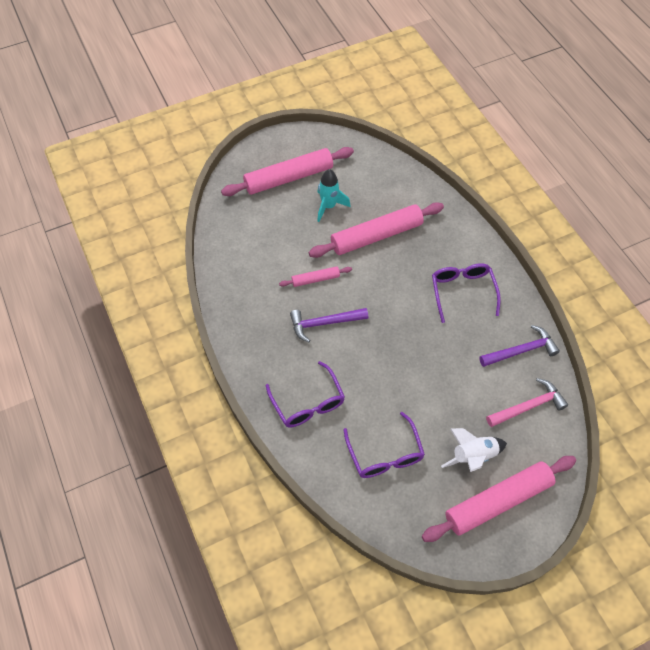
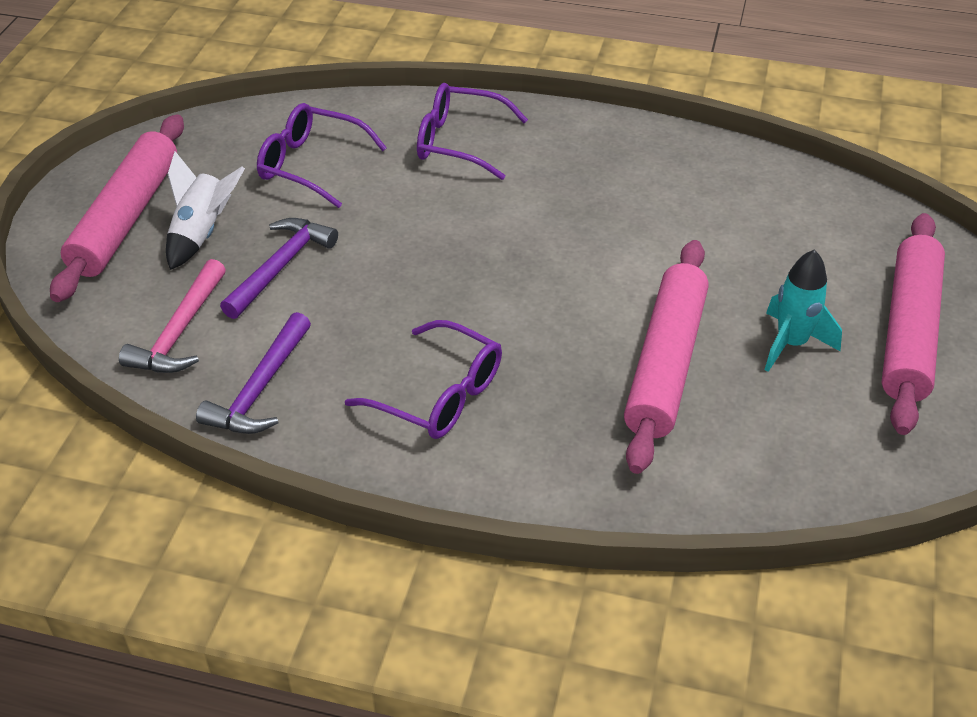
camera: 130 degrees right, 15 degrees down
pink rolling pin [279,266,352,287] -> none
purple hammer [290,308,368,342] -> purple hammer moved to [220,218,338,319]

